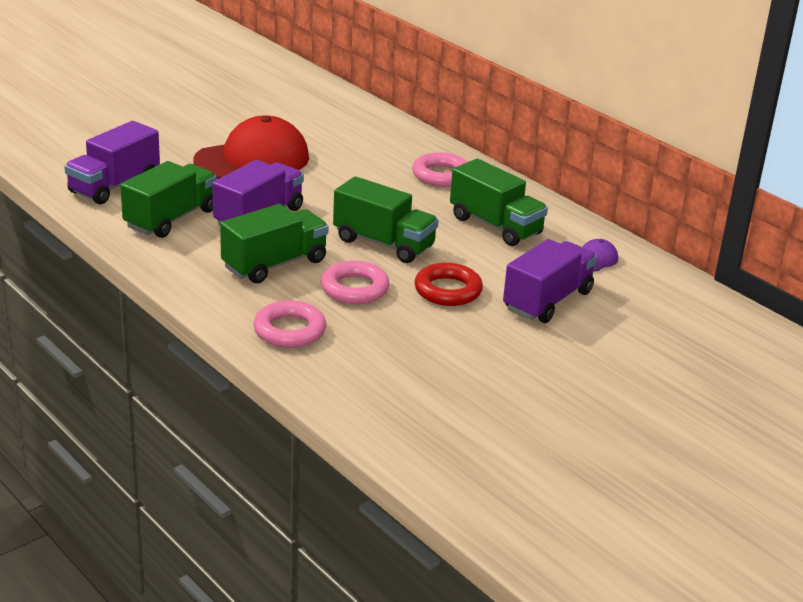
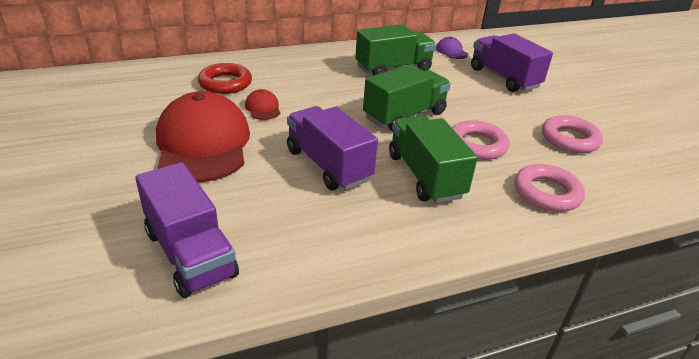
camera: 70 degrees left, 5 degrees up
green truck [120,161,217,238] -> none
pink ring [412,152,467,187] -> pink ring moved to [542,115,603,153]
red ring [414,263,483,306] -> red ring moved to [198,63,252,94]
none -> red cap [245,89,281,120]

